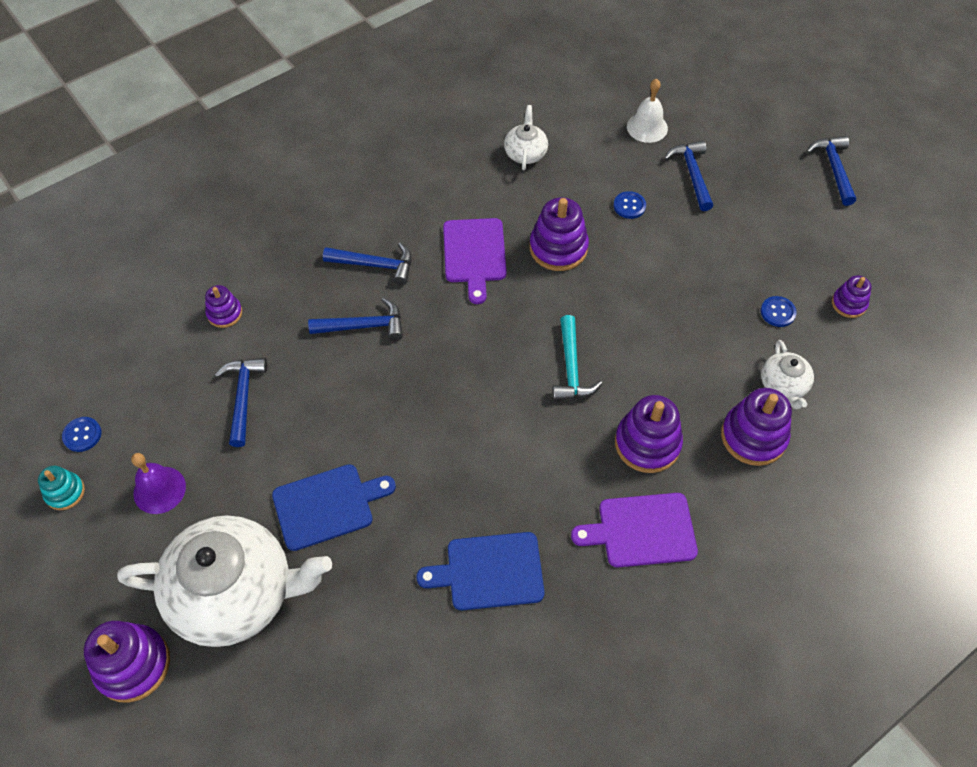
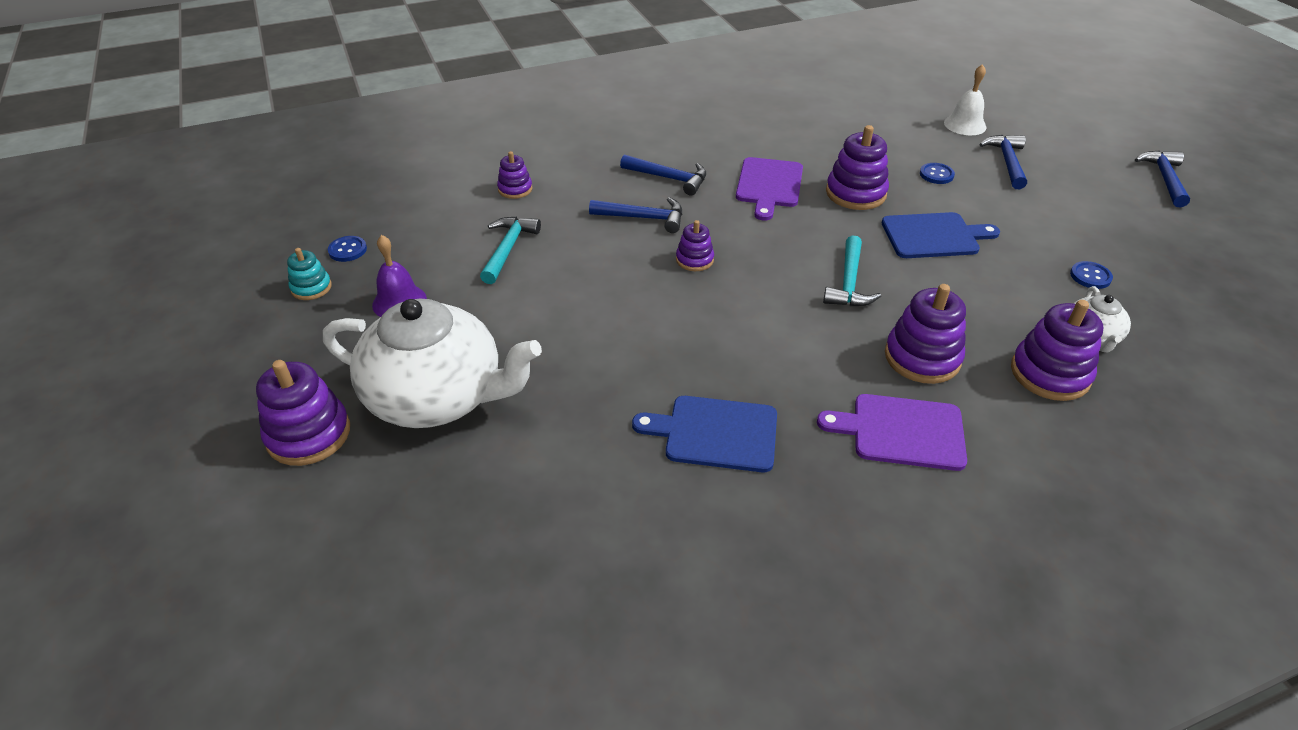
camera: 15 degrees right, 15 degrees down
blue hammer [215,357,267,447] -> turquoise hammer [480,217,541,284]
blue cutting board [272,464,396,551] -> blue cutting board moved to [882,212,1000,258]
white teapot [504,105,548,170] -> none
purple stacking toy [832,275,871,318] -> purple stacking toy moved to [676,220,714,271]

